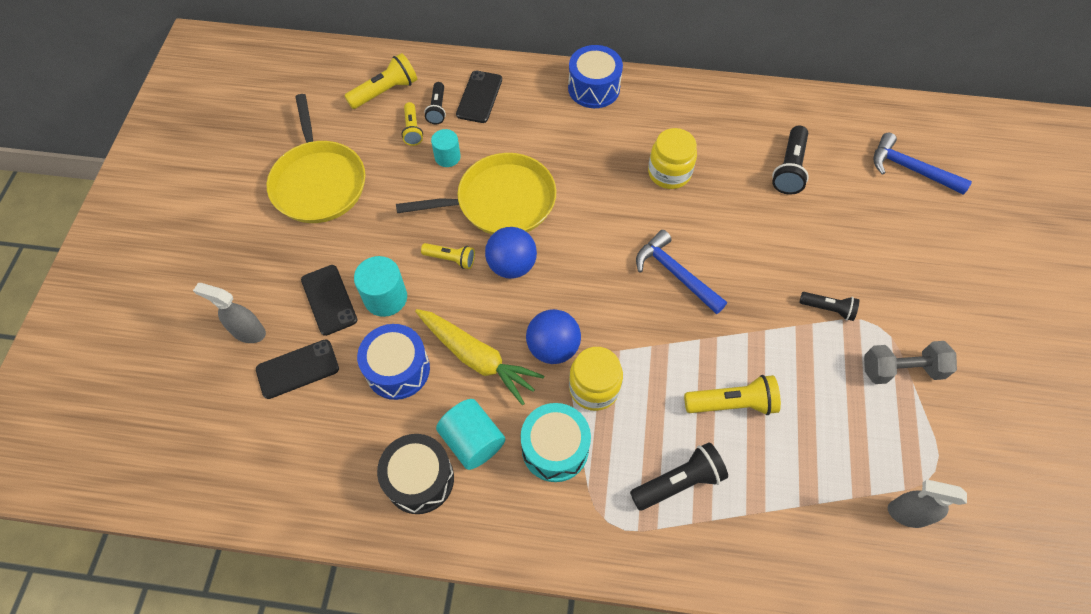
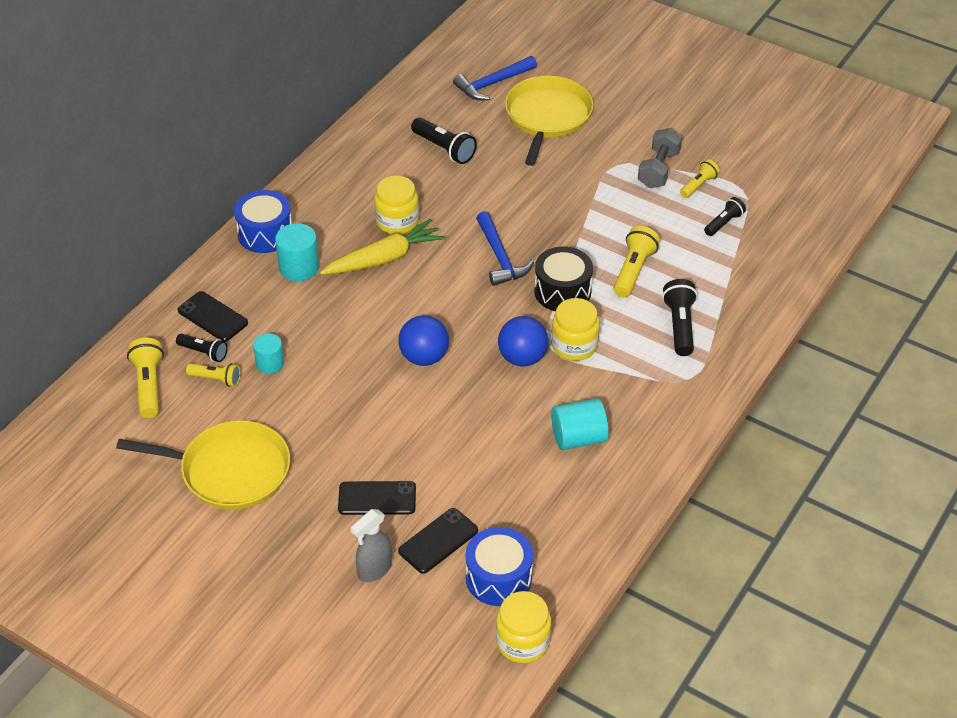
camera: 65 degrees left, 15 degrees down
black phone [256,339,339,399] -> black phone turned 45 degrees clockwise [398,508,478,574]
turquoise cylinder [354,256,407,317] -> turquoise cylinder moved to [275,223,319,281]
blue drum [357,324,430,400] -> blue drum moved to [466,527,533,606]
black drum [377,434,454,514] -> black drum moved to [534,246,593,311]
yellow pan [396,153,556,234] -> yellow pan moved to [505,76,593,166]
yellow carrot [415,309,544,405] -> yellow carrot moved to [320,219,446,275]
yellow flashlight [421,243,475,269] -> yellow flashlight moved to [680,159,720,198]
turquoise drum [521,403,591,482] -> none
blue hammer [636,230,727,314] -> blue hammer turned 90 degrees counterclockwise [476,211,534,286]
black flashlight [799,292,859,321] -> black flashlight moved to [704,197,746,236]
grey spray bottle [888,480,967,528] -> none
none -> yellow jar [496,591,551,663]

